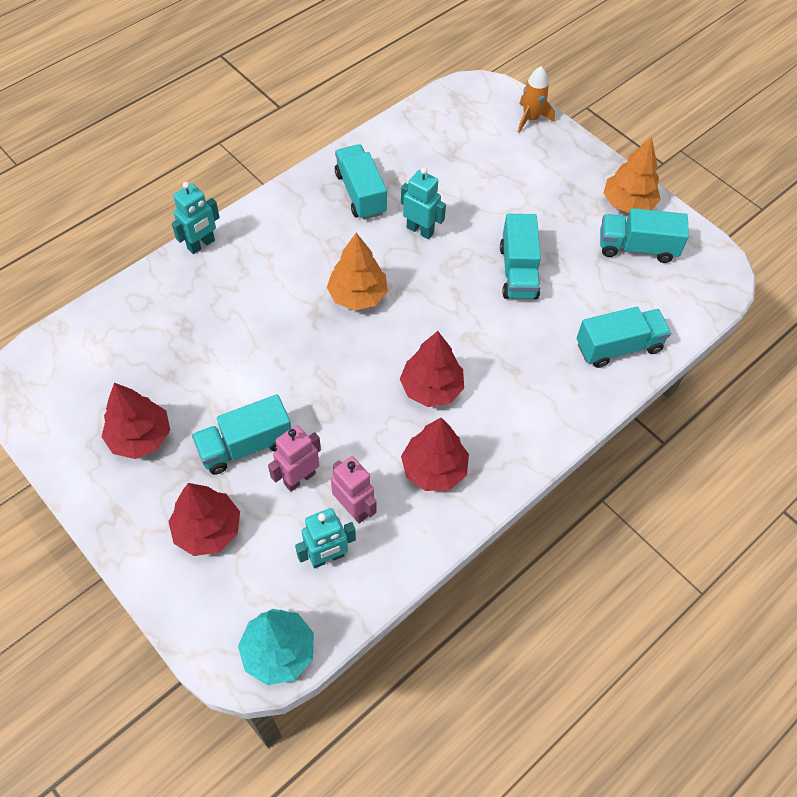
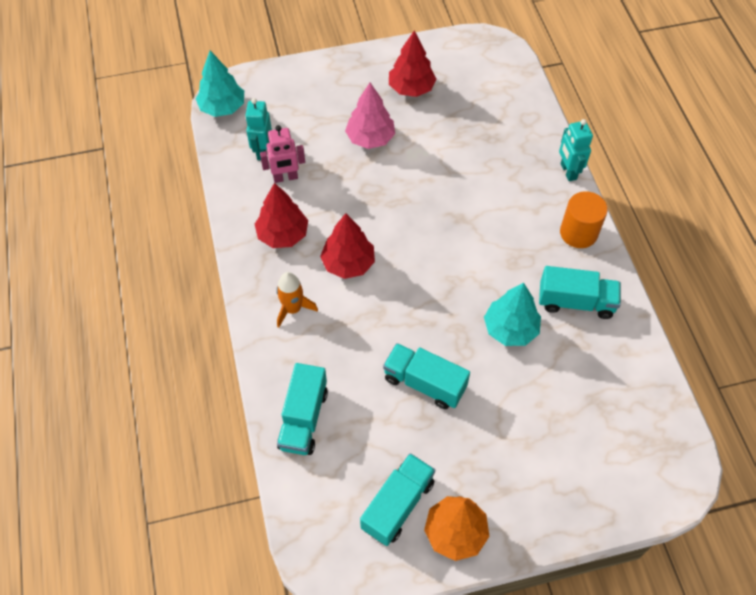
camera: 120 degrees right, 0 degrees up
red tree [168,483,240,556] -> none
turquoise truck [192,394,291,475] -> pink tree [345,83,395,149]
pink robot [268,425,321,492] -> none
orange tree [327,233,388,310] -> none
turquoise robot [401,168,446,239] -> turquoise tree [484,283,541,346]
orange rocket [518,66,555,133] -> orange rocket moved to [276,272,318,328]
none -> orange cylinder [560,191,608,248]

